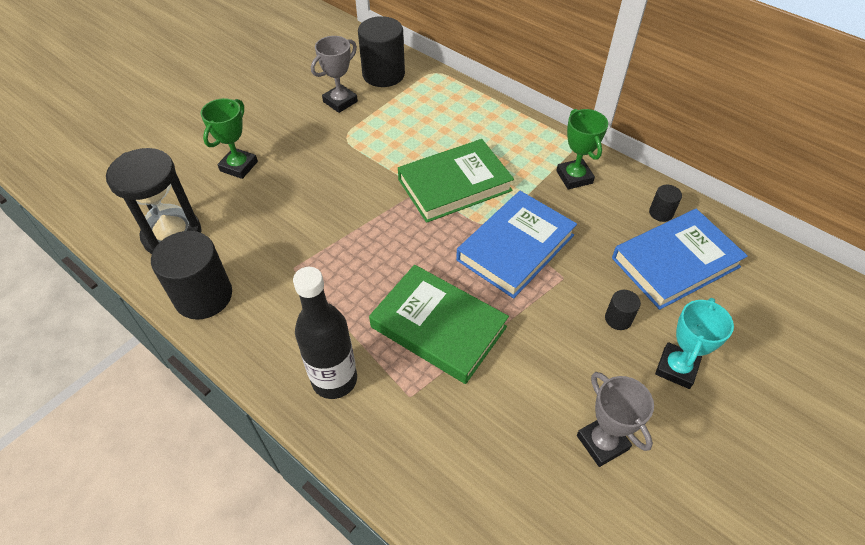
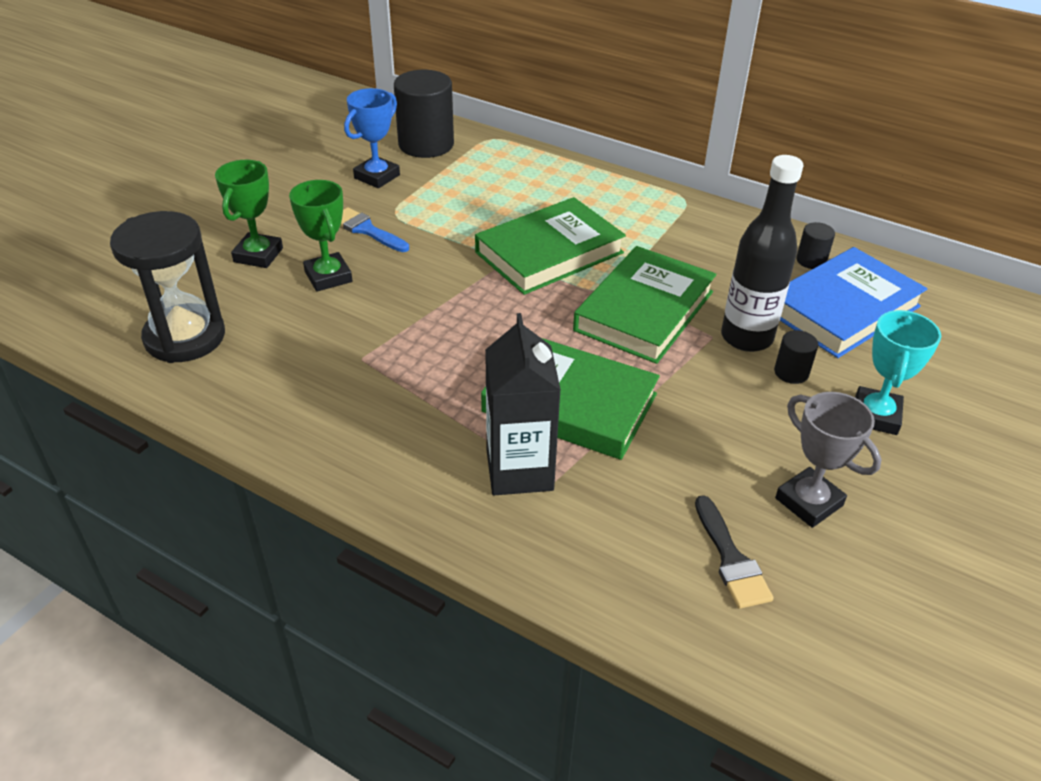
camera: 10 degrees left, 10 degrees down
black cylinder [151,231,232,320] -> none
black bottle [293,267,357,399] -> black bottle moved to [721,155,803,352]
grey trophy [311,36,358,113] -> blue trophy [344,88,400,188]
blue book [456,191,577,298] -> green book [573,246,716,364]
green trophy [556,109,608,190] -> green trophy moved to [289,180,352,292]
none -> blue brush [340,207,409,252]
none -> black carton [485,313,561,495]
none -> black brush [695,495,774,609]

